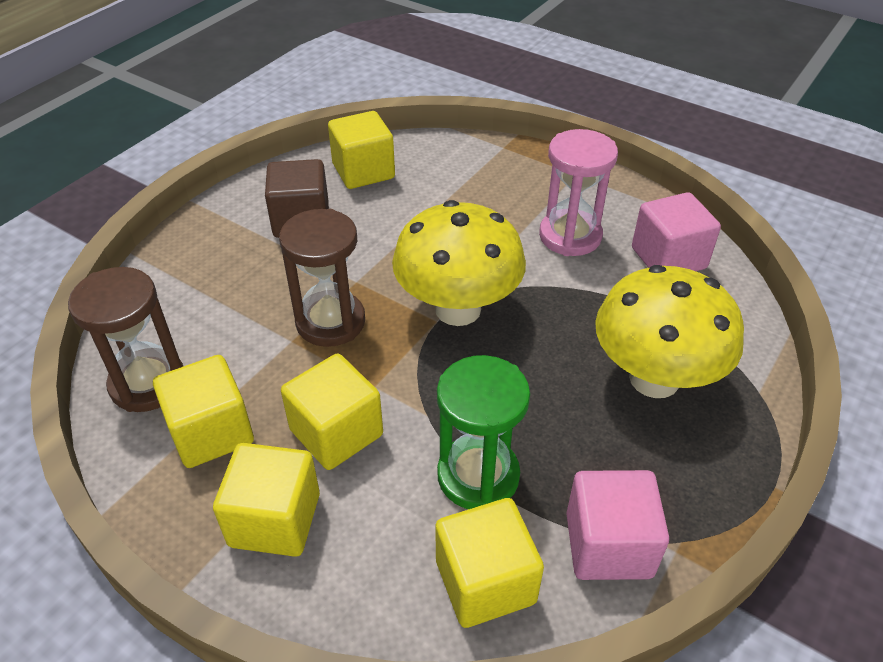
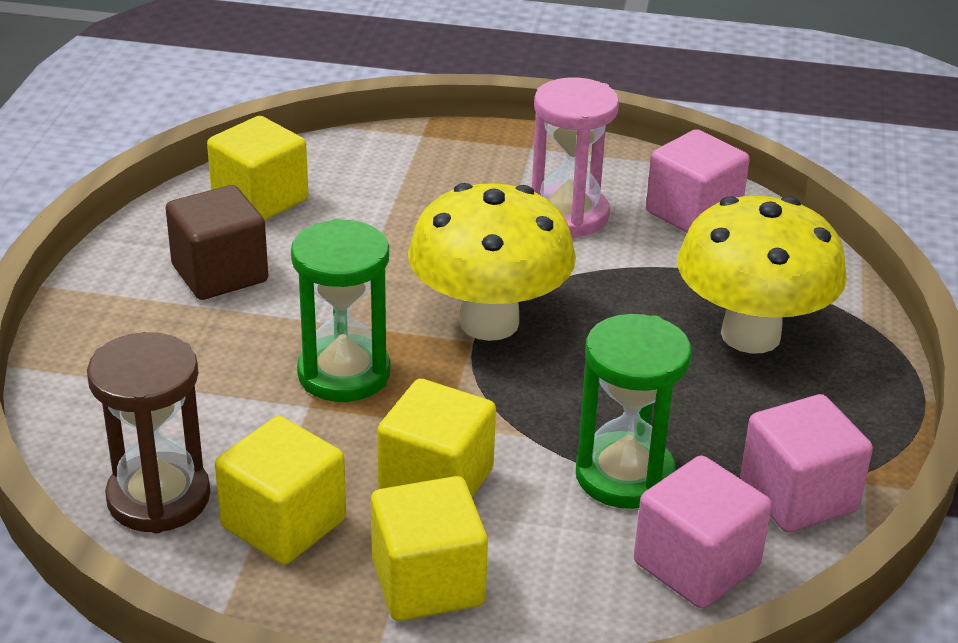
camera: 25 degrees left, 10 degrees down
brown hourglass [279,209,365,347] -> green hourglass [291,219,390,402]
yellow cube [435,498,544,628] -> pink cube [634,455,772,609]

